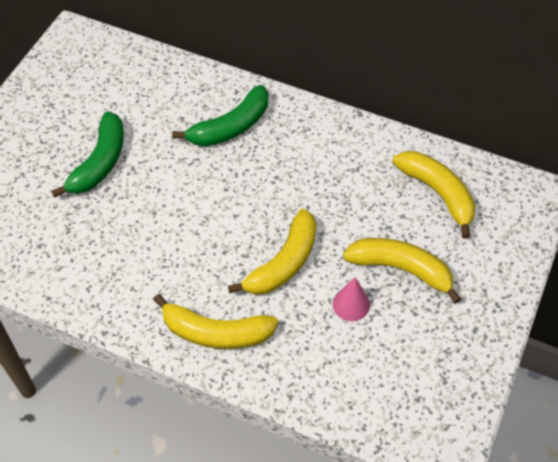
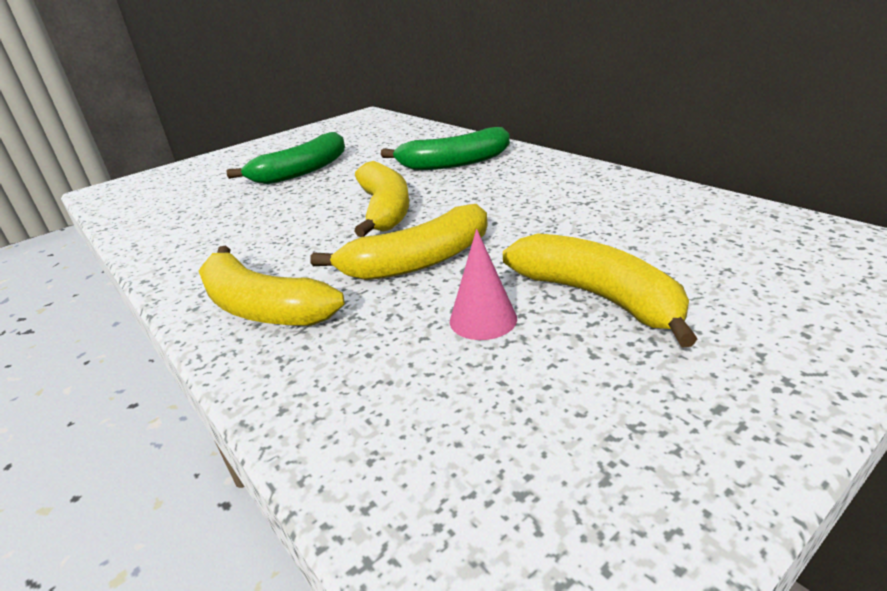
camera: 30 degrees right, 25 degrees down
yellow banana [392,151,475,239] -> yellow banana moved to [354,161,409,237]

